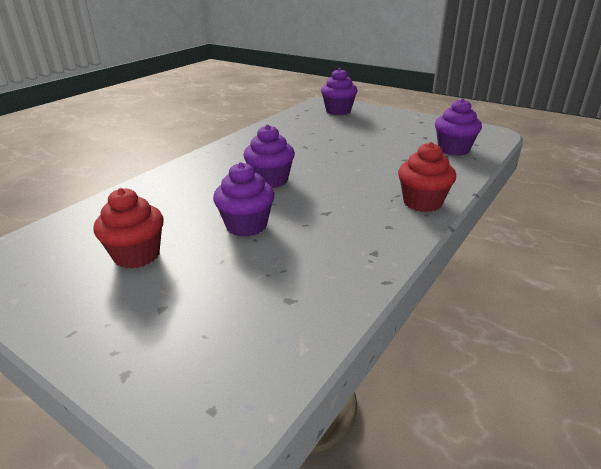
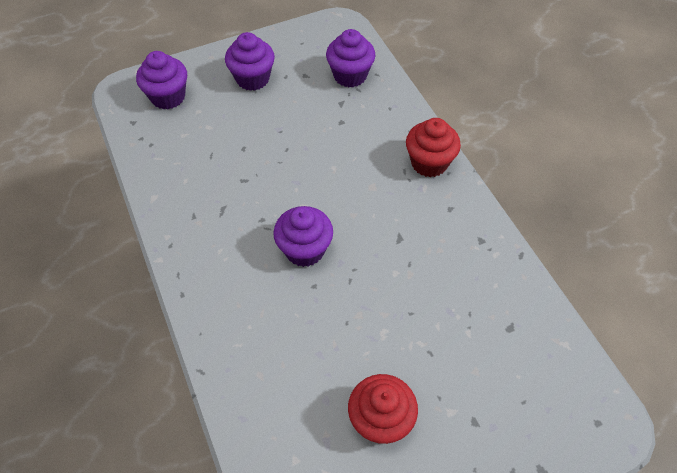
camera: 60 degrees left, 25 degrees up
purple cupcake [213,162,274,237] -> purple cupcake moved to [225,32,275,91]

